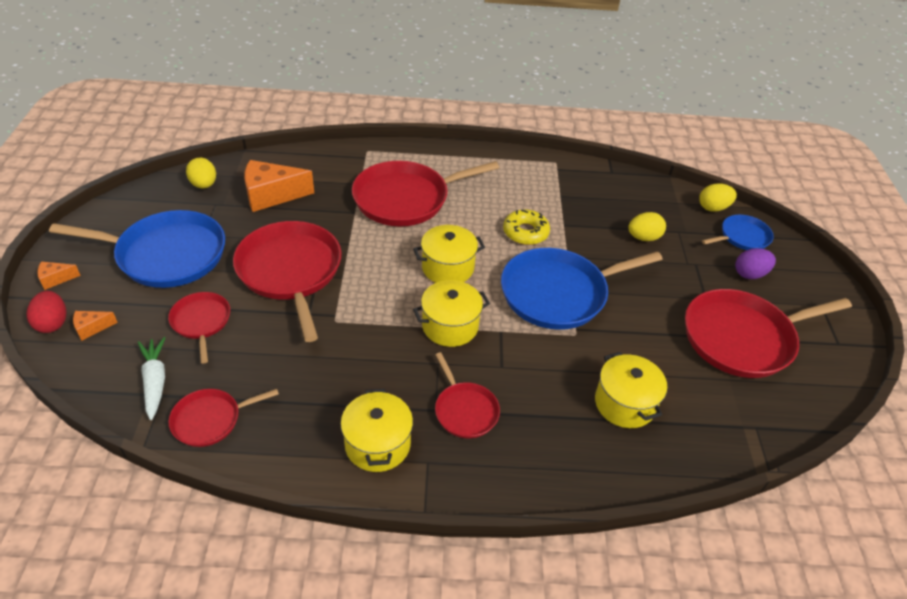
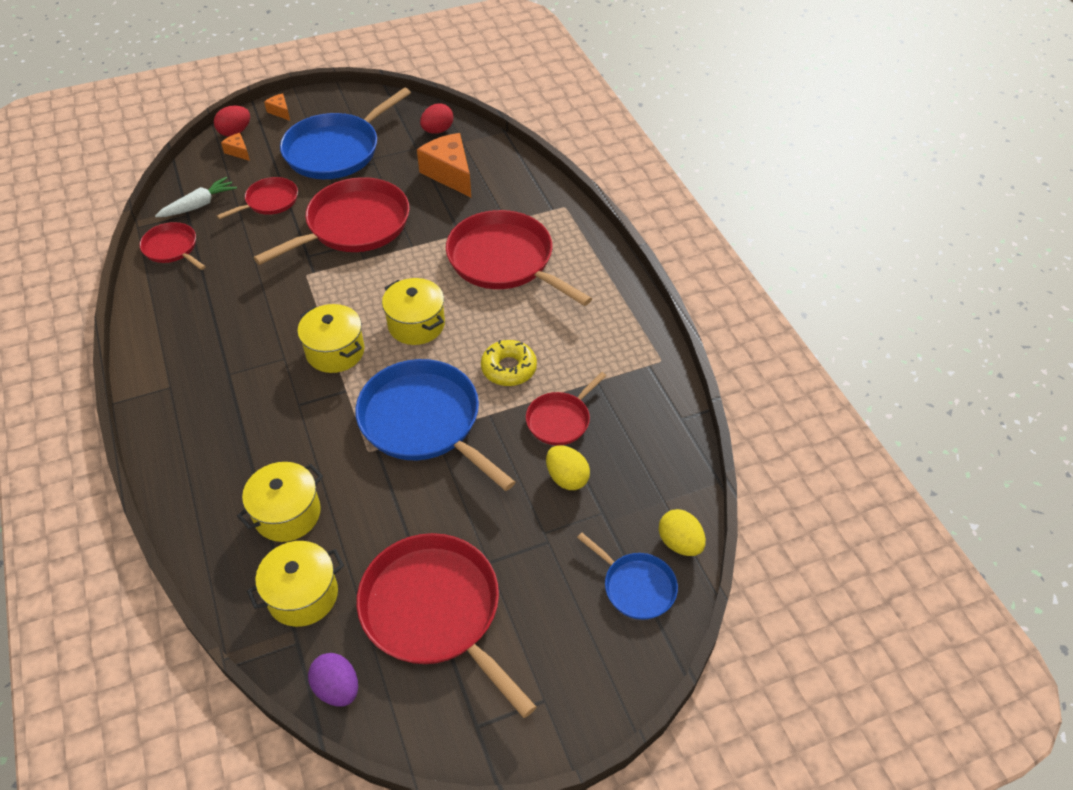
camera: 70 degrees right, 5 degrees up
blue pan [49,210,225,288] -> blue pan turned 60 degrees clockwise [280,88,411,179]
yellow egg [186,158,216,189] -> red egg [420,103,453,133]
yellow pot [340,389,413,472] -> yellow pot moved to [247,541,344,627]
red pan [435,352,500,439] -> red pan moved to [526,372,606,445]
purple egg [735,248,776,279] -> purple egg moved to [308,653,358,706]

